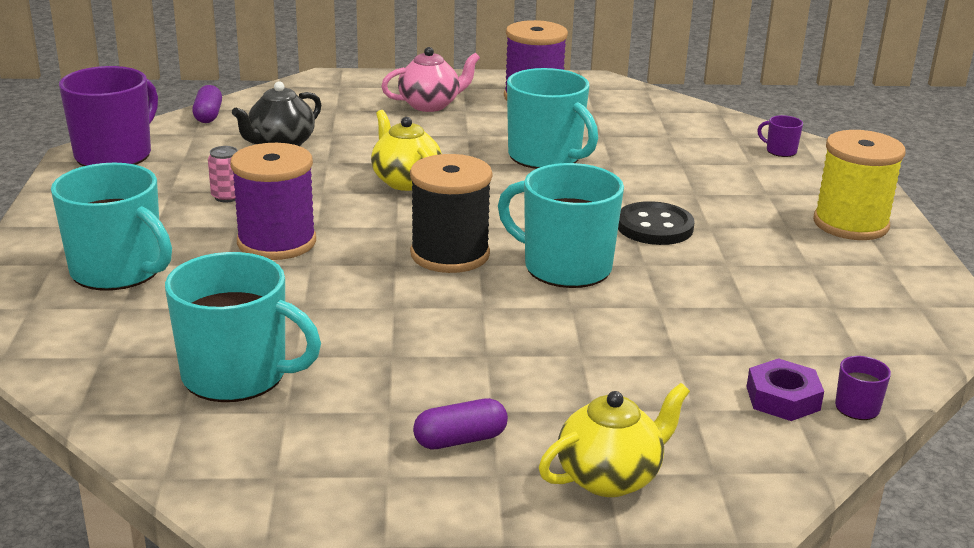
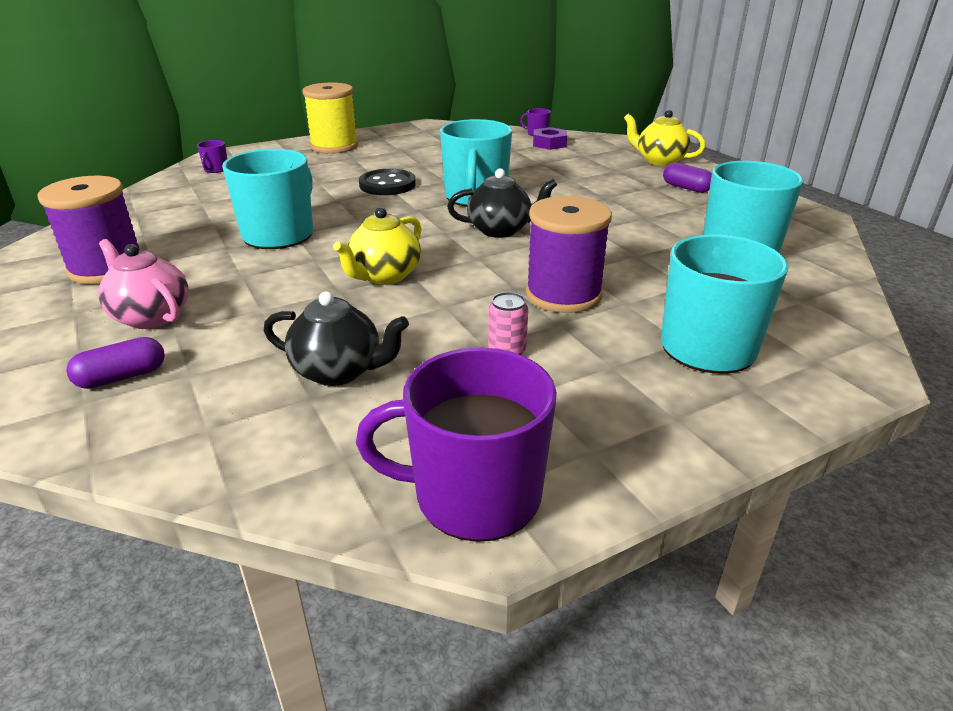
camera: 115 degrees left, 5 degrees up
purple capsule [192,85,222,123] -> purple capsule moved to [66,337,165,389]
black spool [410,154,492,273] -> black teapot [447,168,557,238]

